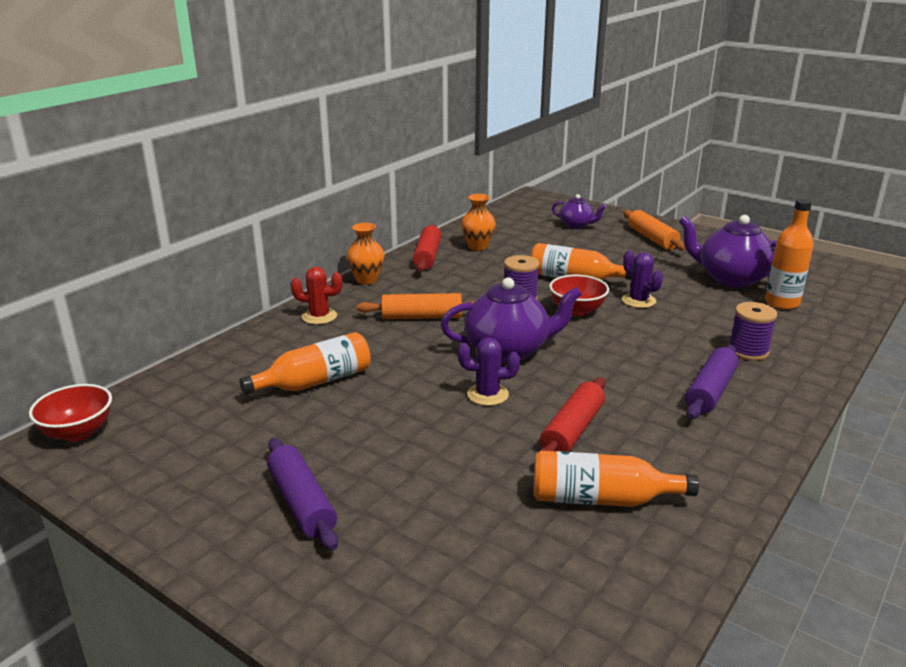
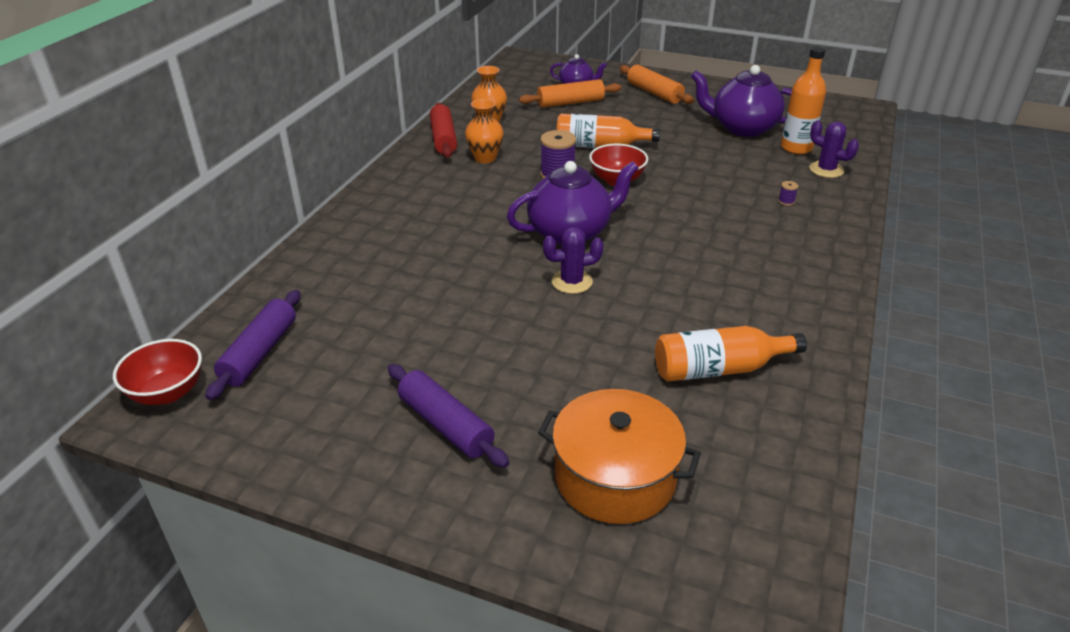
camera: 15 degrees left, 10 degrees up
orange bottle [239,332,371,395] -> none
red cactus [291,267,343,325] -> none
orange vase [347,223,384,285] -> orange vase moved to [465,99,504,163]
orange rolling pin [357,293,476,319] -> orange rolling pin moved to [519,79,621,108]
red rolling pin [540,377,606,452] -> none
purple cactus [622,251,663,308] -> purple cactus moved to [809,121,859,178]
purple rolling pin [685,345,739,419] -> purple rolling pin moved to [205,290,301,400]
purple spool [729,302,777,361] -> purple spool [778,181,798,206], size x0.44
none -> orange pot [538,389,701,524]

